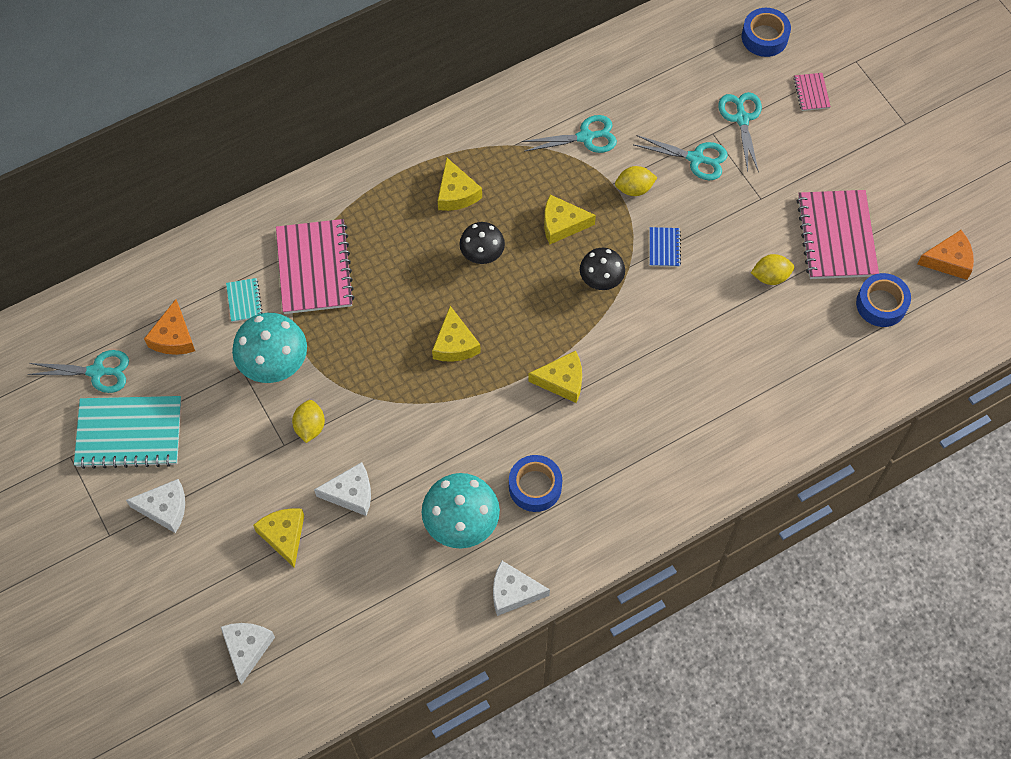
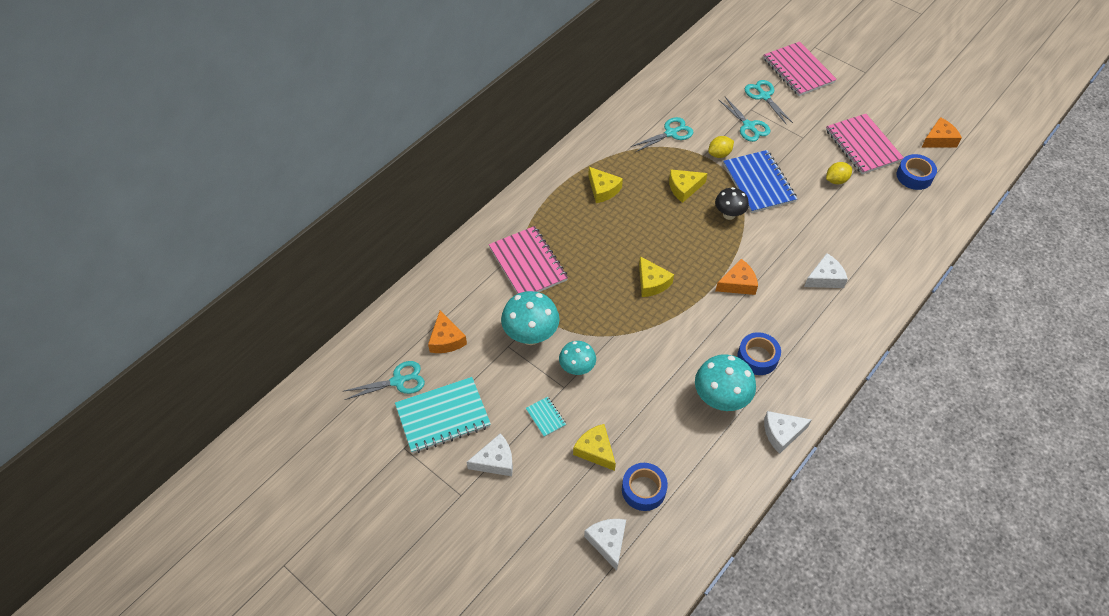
camera: 20 degrees left, 10 degrees down
turquoise notebook [226,278,262,322] -> turquoise notebook moved to [526,397,566,437]
yellow lemon [292,400,325,443] -> turquoise mushroom [559,341,596,375]
white cheese [314,462,371,516] -> white cheese moved to [804,253,848,288]
black mushroom [459,222,505,264] -> none
yellow cheese [528,351,582,403] -> orange cheese [715,259,758,295]
turquoise scissors [634,135,728,180] -> turquoise scissors turned 60 degrees clockwise [719,97,770,142]
blue notebook [649,227,681,267] -> blue notebook [723,150,797,213], size x2.24
blue tape [742,8,791,57] -> blue tape moved to [622,463,668,511]
pink notebook [793,73,831,111] -> pink notebook [763,42,837,96], size x2.24

